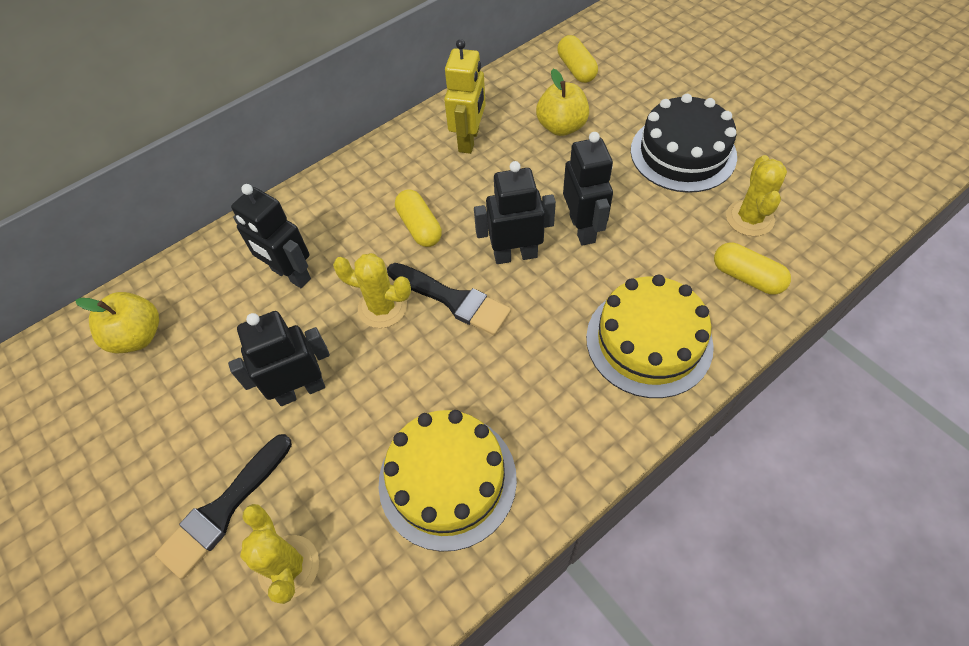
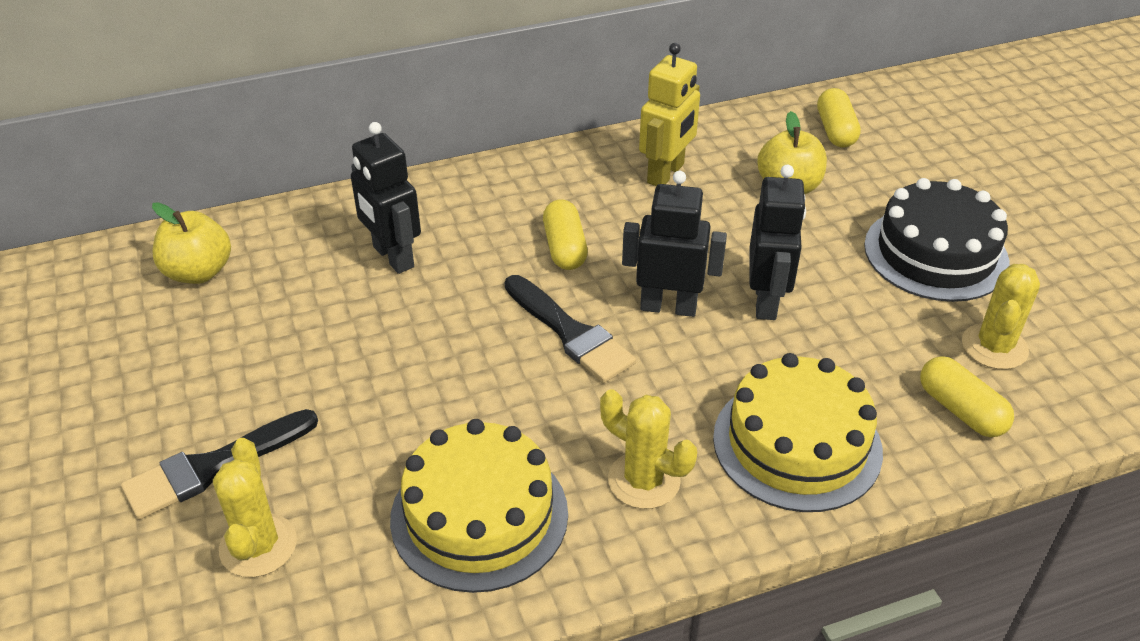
camera: 15 degrees right, 15 degrees down
black robot [228,311,330,406] -> none
yellow cactus [333,253,411,328] -> yellow cactus moved to [600,389,697,509]

